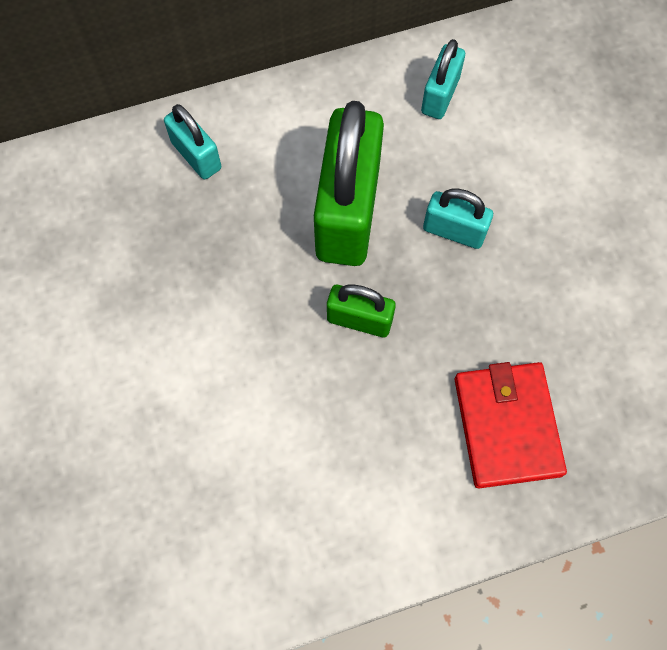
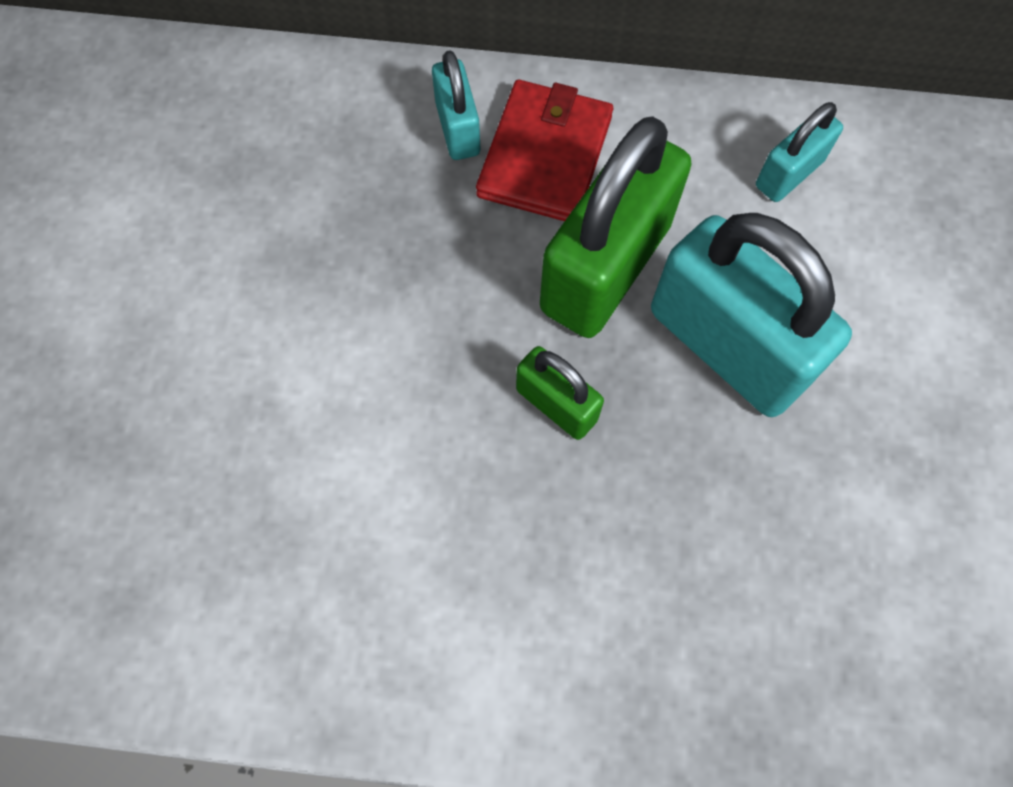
camera: 25 degrees right, 0 degrees up
turquoise padlock [423,189,493,249] -> turquoise padlock [651,213,852,417], size x2.01
red wallet [455,362,567,488] -> red wallet moved to [476,80,613,221]

